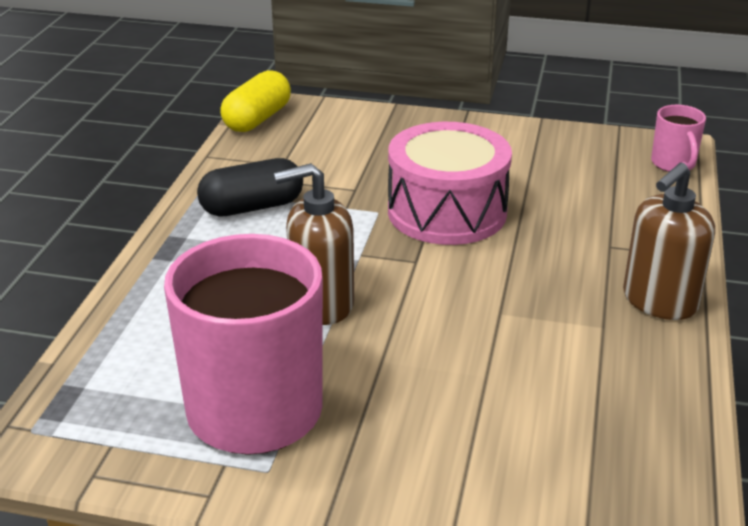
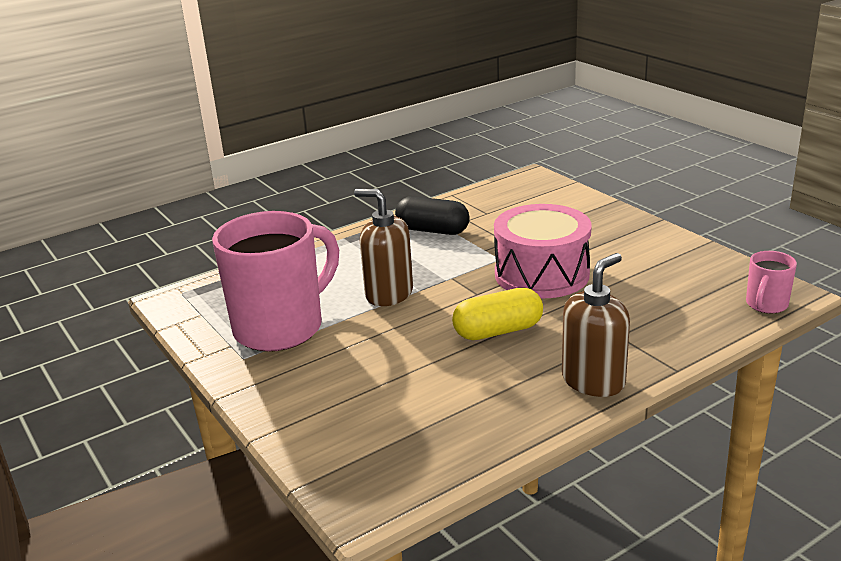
camera: 45 degrees right, 5 degrees down
yellow capsule [220,70,291,132] -> yellow capsule moved to [452,288,543,340]
brown soap dispenser [623,163,715,320] -> brown soap dispenser turned 135 degrees clockwise [562,253,630,397]

